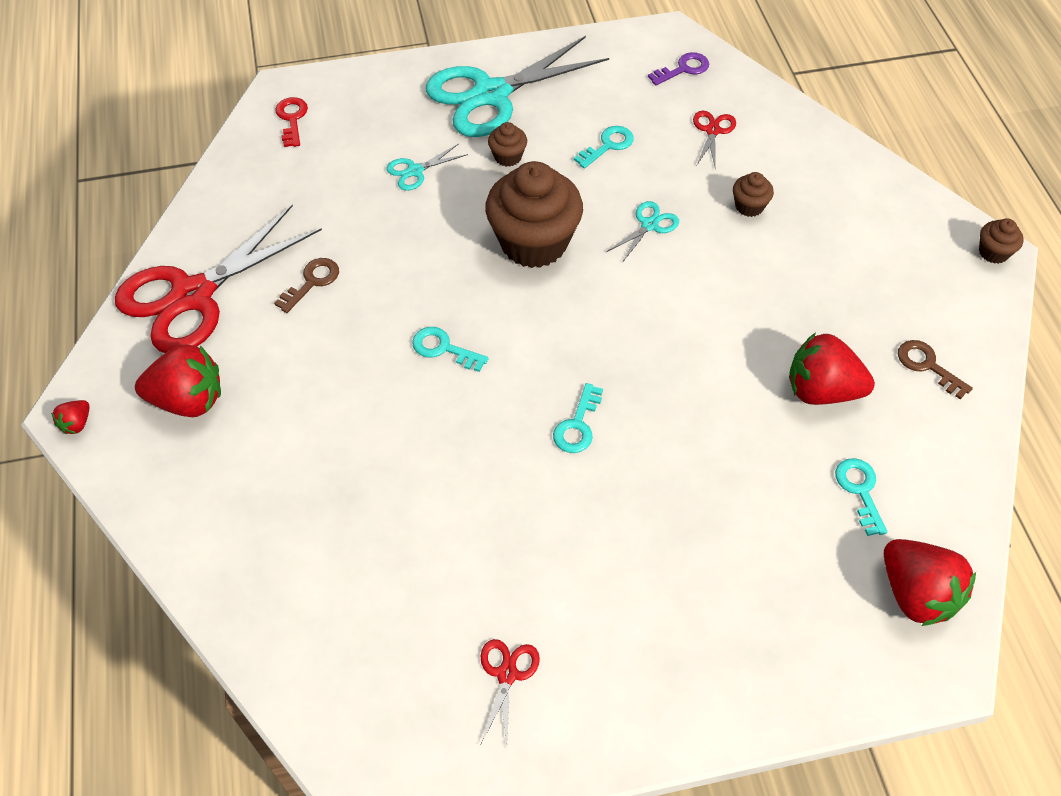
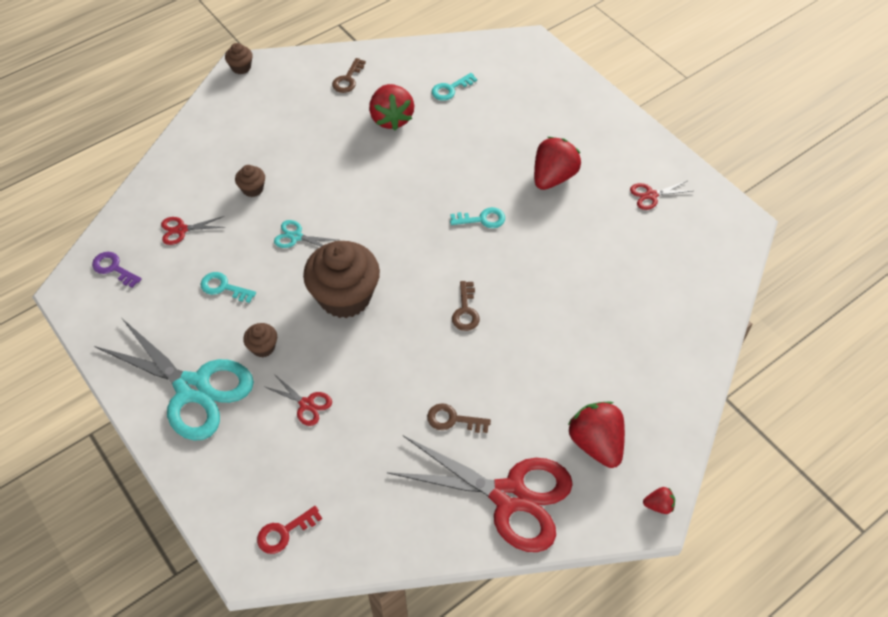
camera: 115 degrees left, 0 degrees up
turquoise scissors [387,144,468,191] -> red scissors [263,374,332,426]
turquoise key [412,327,489,372] -> brown key [452,281,480,331]
red strawberry [884,539,976,626] -> red strawberry moved to [534,137,581,190]

